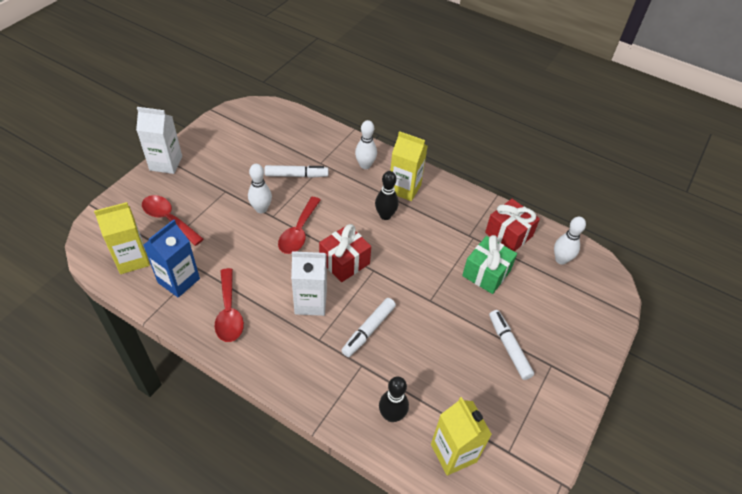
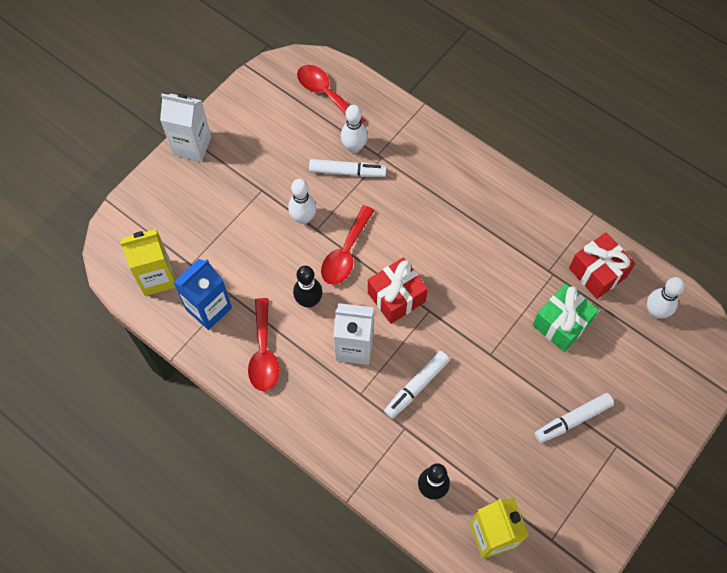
camera: 10 degrees right, 15 degrees up
red spoon [142,195,204,246] -> red spoon moved to [297,65,365,123]
white bowling pin [355,120,377,169] -> white bowling pin moved to [341,105,368,153]
black bowling pin [375,171,399,220] -> black bowling pin moved to [293,266,323,308]
yellow carton [390,131,427,201] -> none
white marker [489,310,534,380] -> white marker turned 105 degrees counterclockwise [535,393,614,443]

